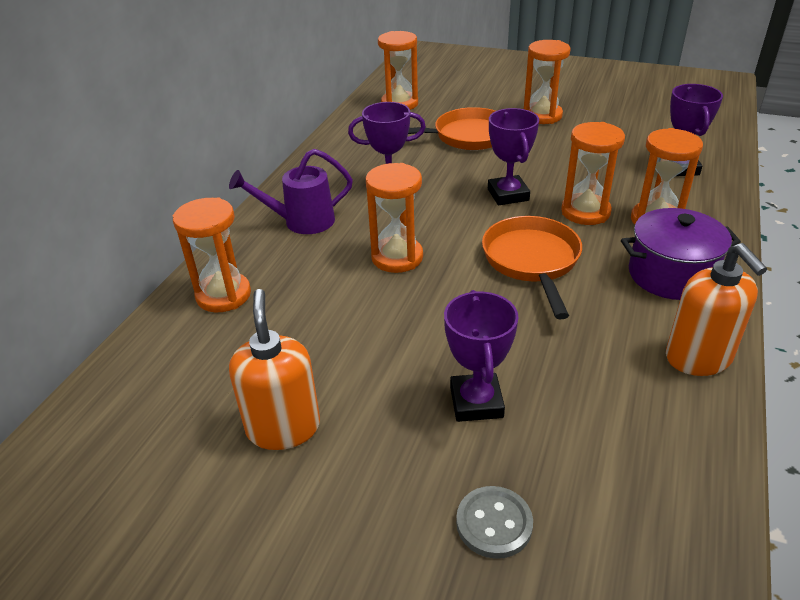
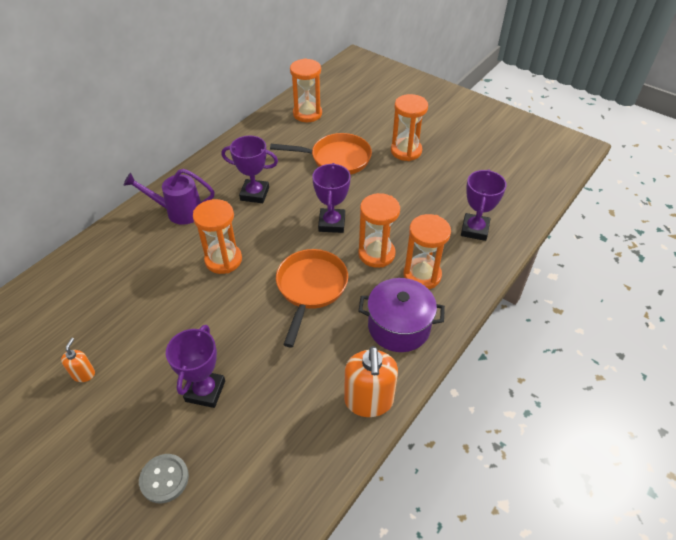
camera: 15 degrees right, 10 degrees up
orange hourglass [173,198,251,312] -> none
orange soap dispenser [229,289,320,450] -> orange soap dispenser [61,338,95,382], size x0.50

